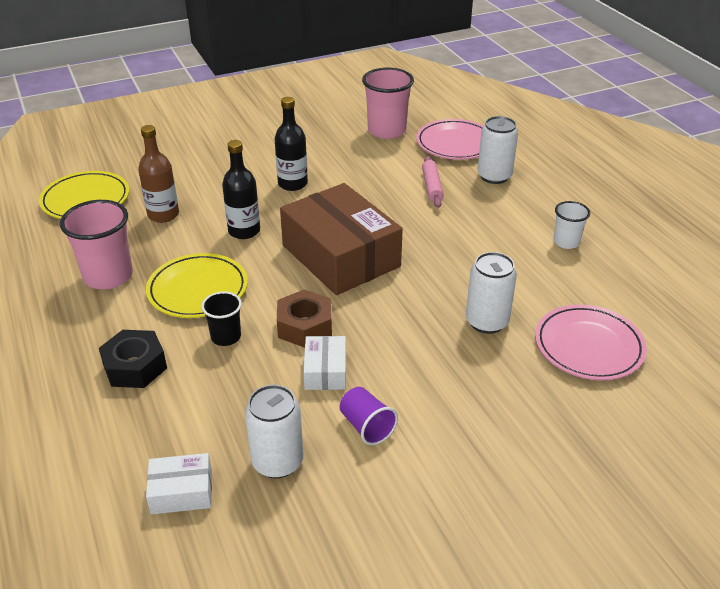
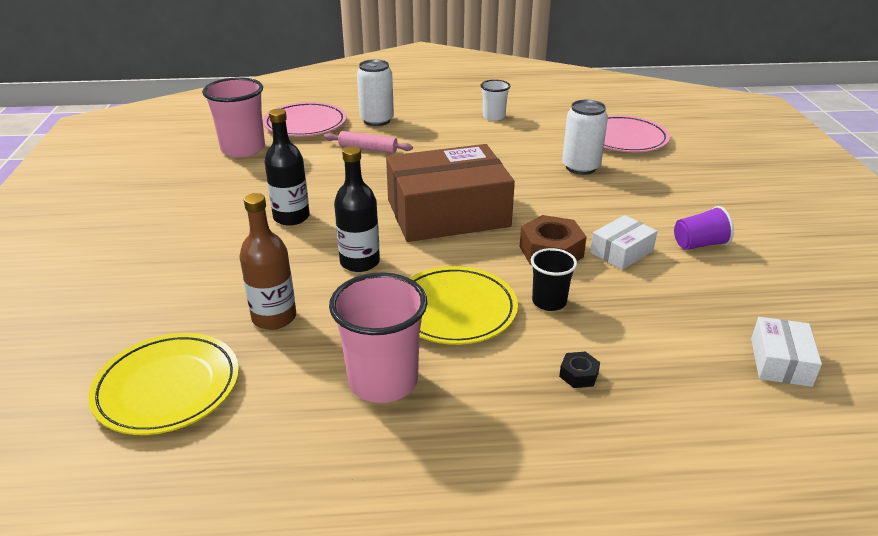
camera: 70 degrees left, 5 degrees down
black nut [99,330,167,388] -> black nut [559,351,600,388], size x0.50
white can [245,385,304,478] -> none
white box [303,336,346,390] -> white box turned 60 degrees counterclockwise [590,215,658,270]

